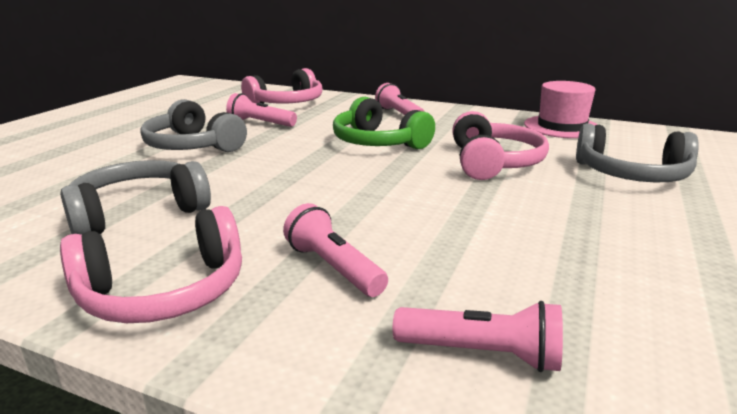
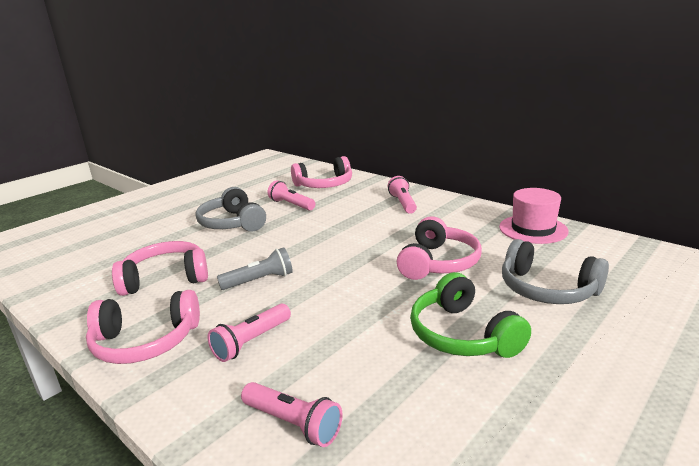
camera: 20 degrees right, 0 degrees up
grey headphones [60,160,211,235] -> pink headphones [112,241,208,296]
pink flashlight [283,203,388,297] -> pink flashlight turned 120 degrees counterclockwise [208,304,291,362]
green headphones [333,97,435,149] -> green headphones moved to [410,272,531,358]
none -> grey flashlight [217,247,293,290]

